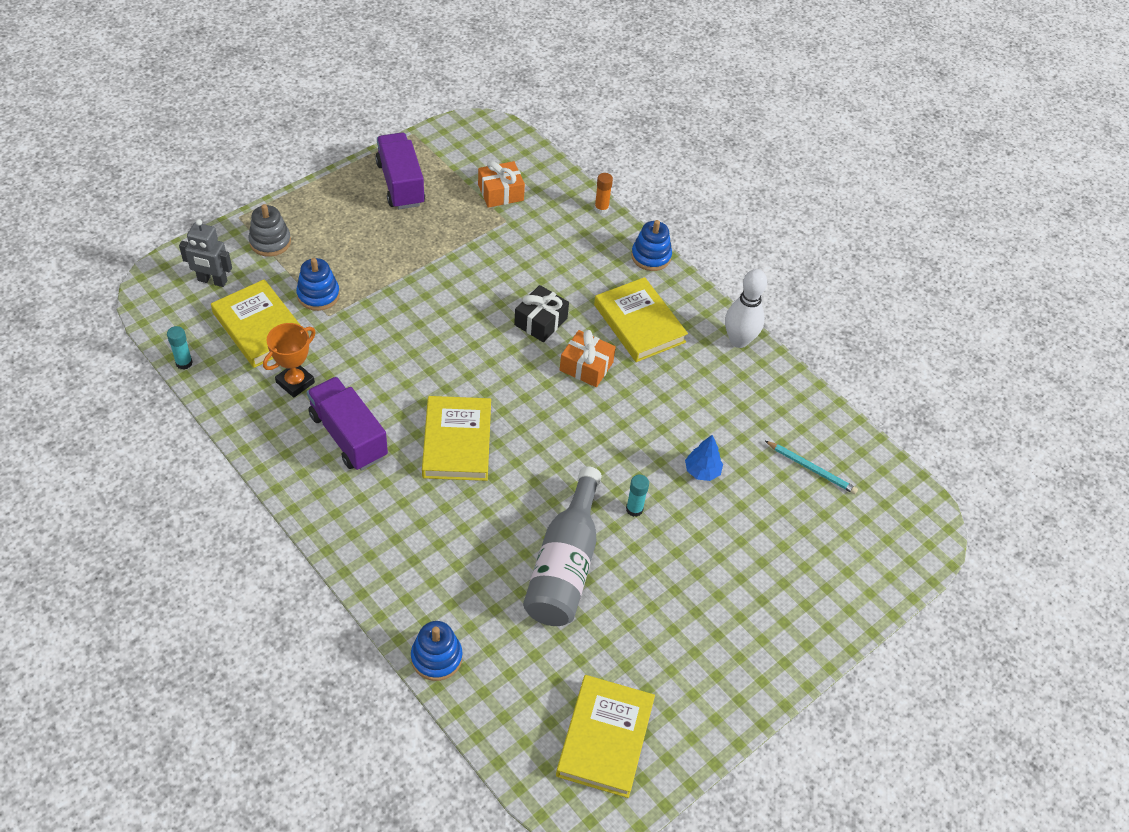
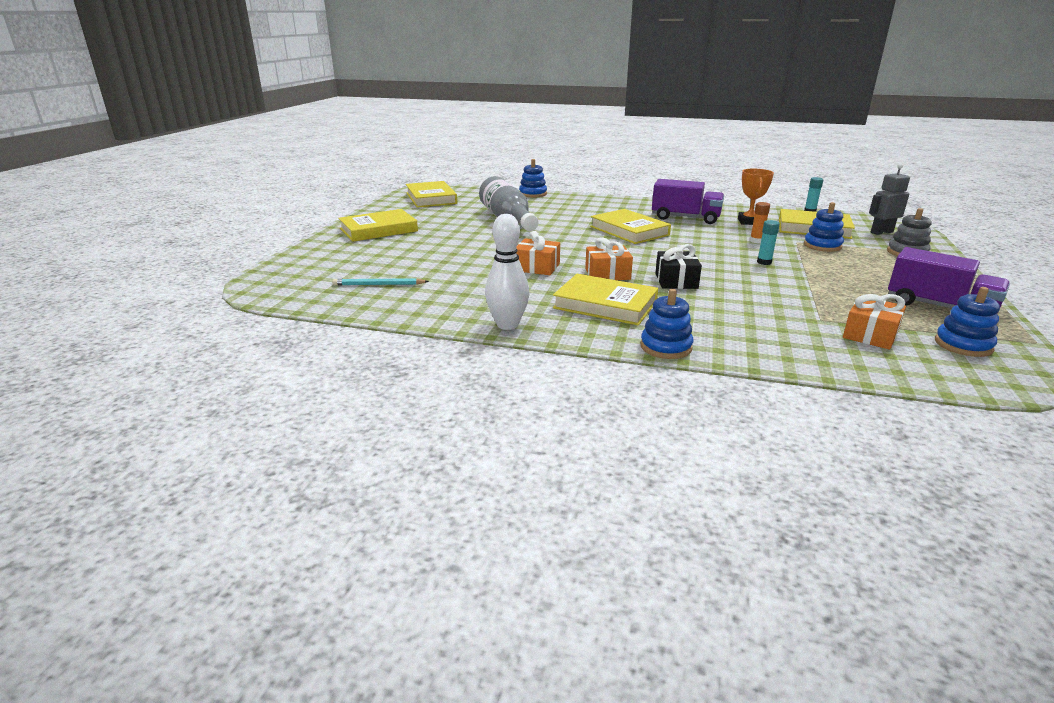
camera: 150 degrees right, 25 degrees down
orange glue stick [594,173,613,214] -> orange glue stick moved to [750,202,770,243]
turquoise glue stick [626,475,649,517] -> turquoise glue stick moved to [757,220,780,265]
blue tree [685,435,723,481] -> none
none -> yellow book [338,209,418,242]
none -> orange gift [516,231,560,275]
none -> blue stacking toy [935,287,1000,357]

